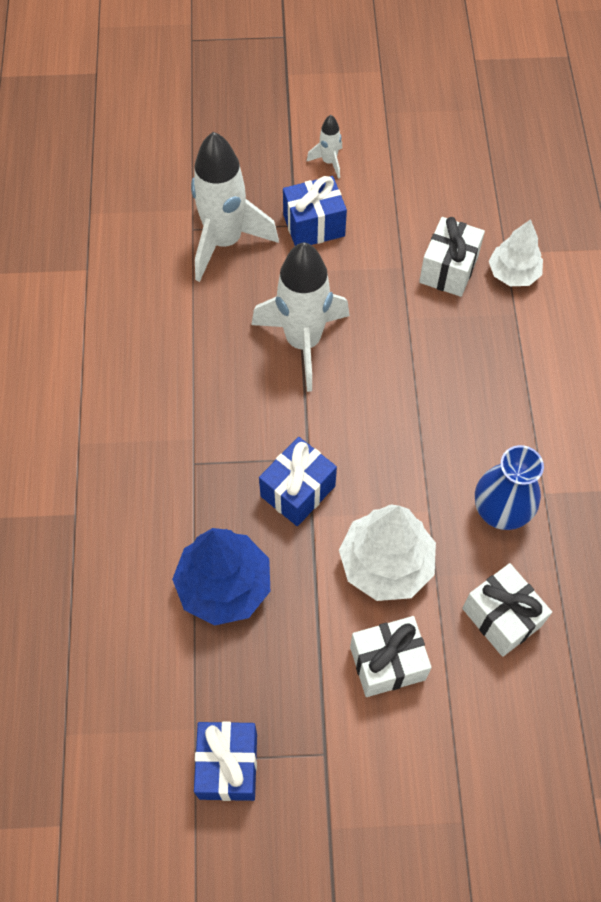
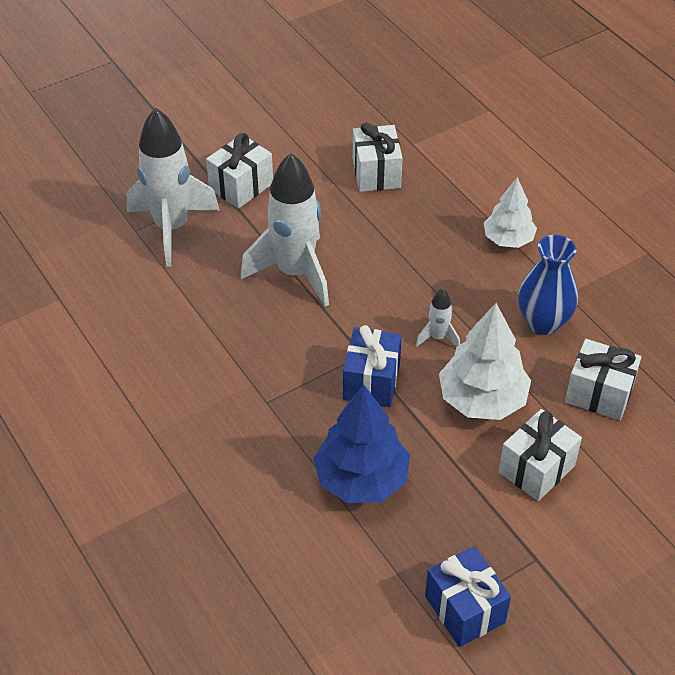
camera: 30 degrees left, 15 degrees down
blue gift [283,176,347,246] -> white gift [206,133,273,209]
white rocket [307,115,342,179] -> white rocket moved to [416,288,460,347]
white tree [489,219,543,286] -> white tree moved to [484,177,537,248]

